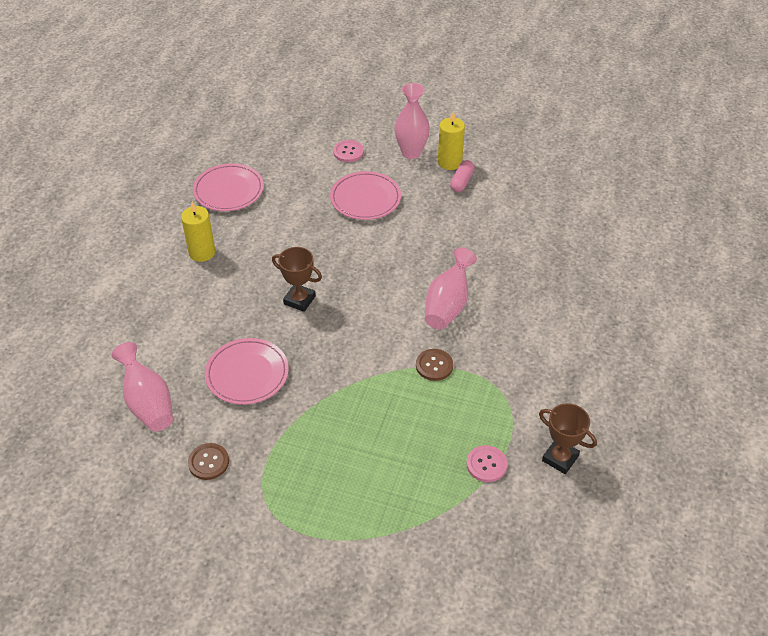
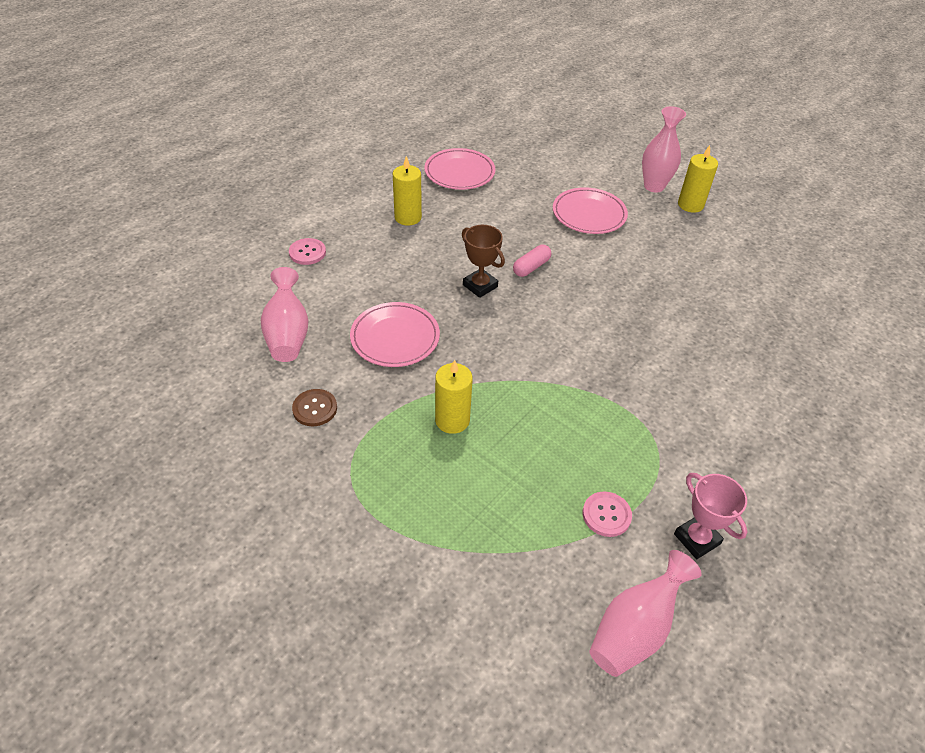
camera: 20 degrees right, 0 degrees up
pink button [333,140,364,162] -> pink button moved to [289,238,326,265]
brown button [416,349,453,381] -> none
pink vase [425,247,477,329] -> pink vase moved to [589,550,702,677]
pink capsule [450,160,475,192] -> pink capsule moved to [513,245,551,277]
brown trophy [539,403,597,474] -> pink trophy [674,473,748,559]
none -> yellow candle [435,359,473,434]

